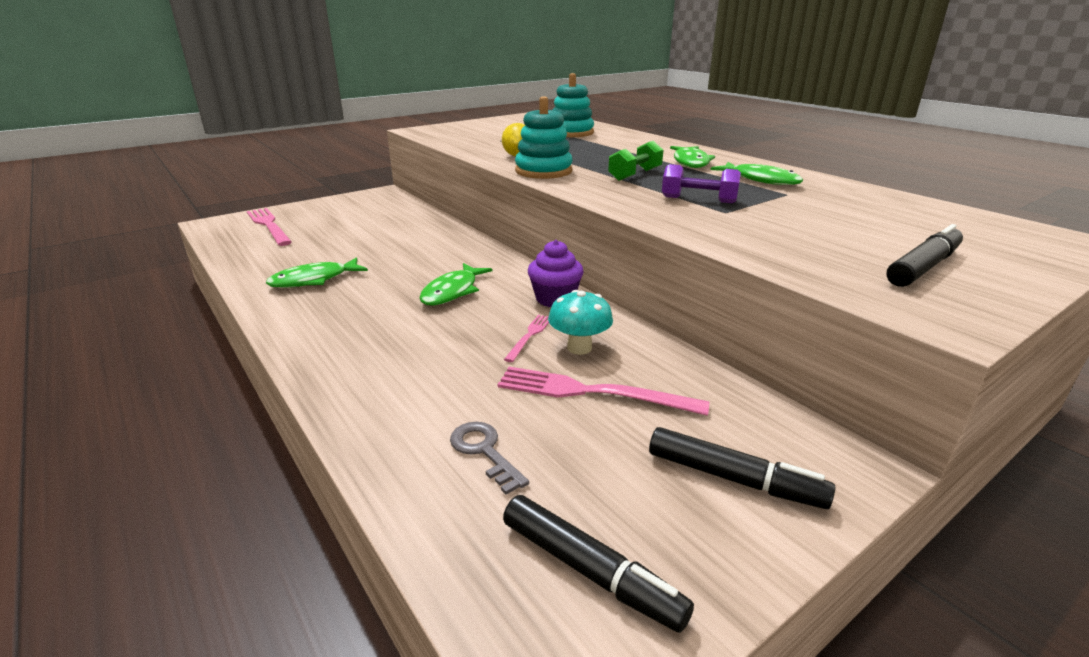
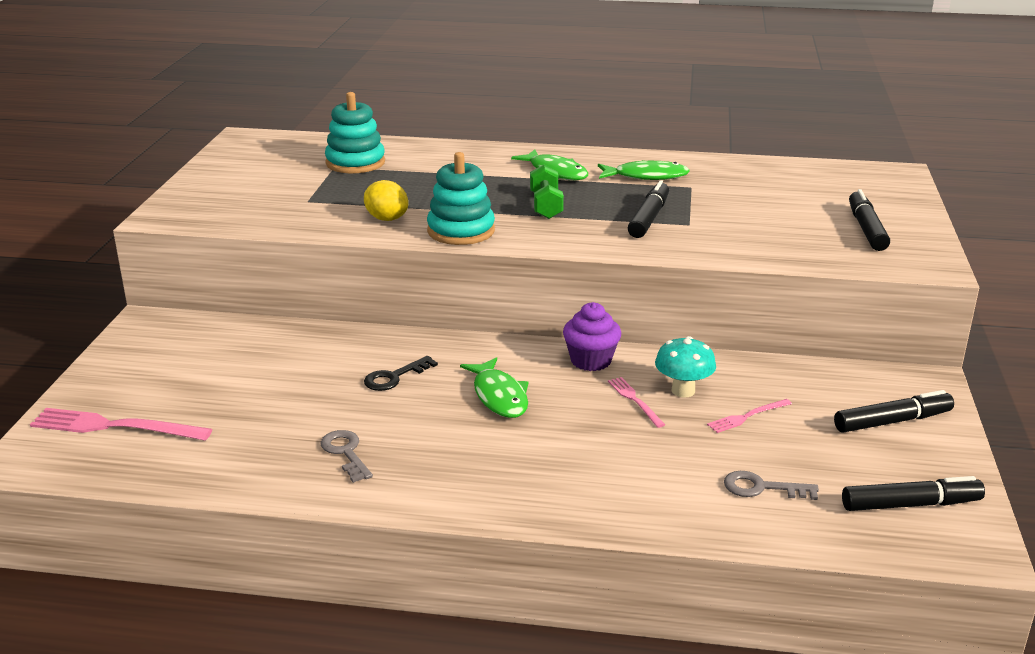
camera: 45 degrees left, 0 degrees up
green fish [266,257,368,288] -> grey key [320,430,373,483]
pink fork [498,367,709,416] -> pink fork [707,399,792,433], size x0.54
purple dumbbell [662,164,741,203] -> black marker [628,180,669,238]
none -> black key [364,356,438,391]

